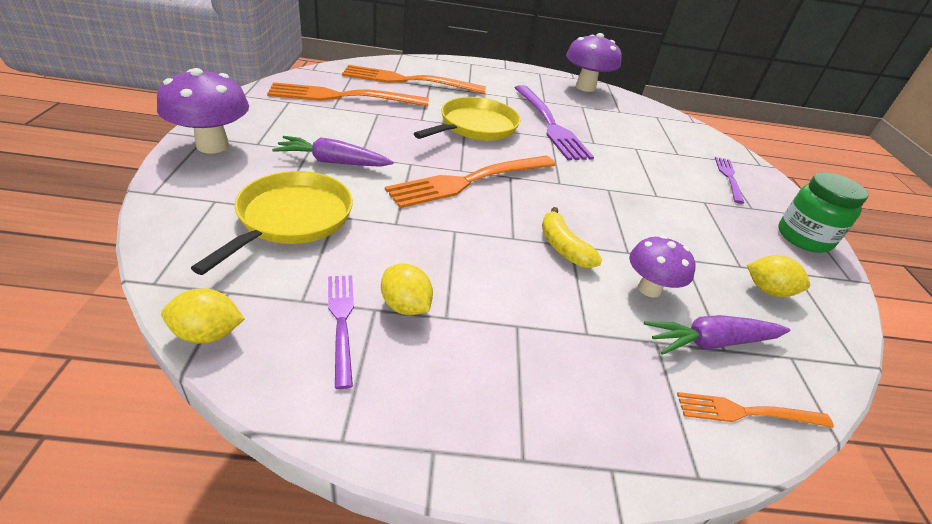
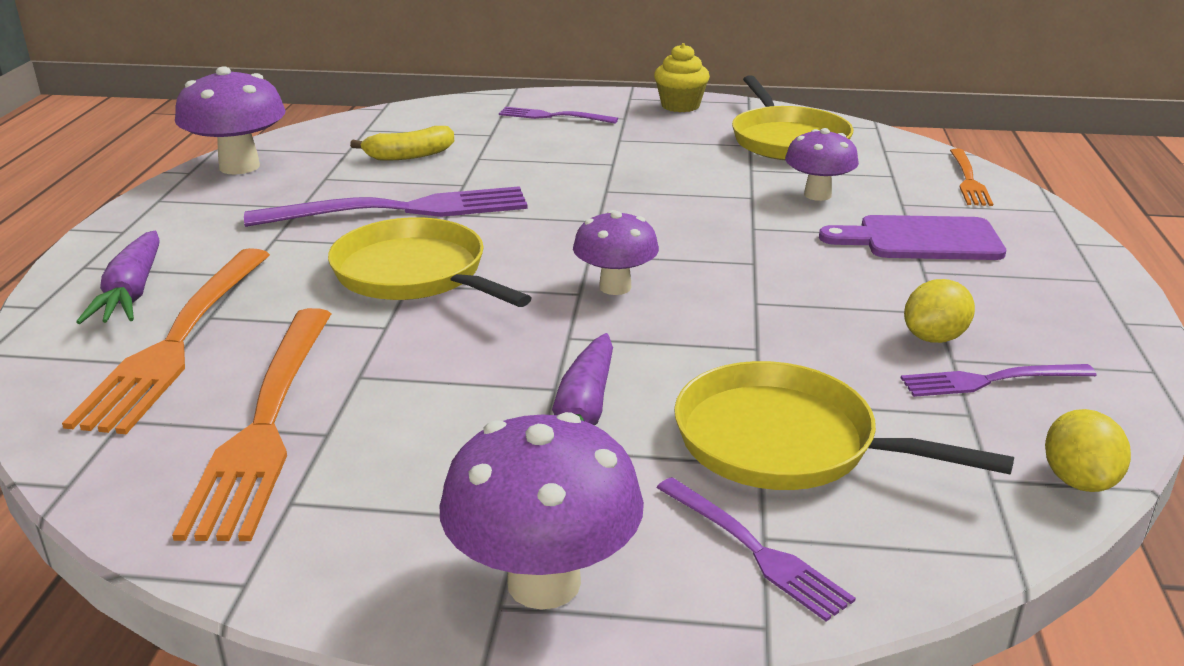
camera: 80 degrees left, 10 degrees down
orange fork [385,155,556,208] -> purple mushroom [573,210,659,295]
yellow banana [542,207,602,268] -> yellow banana moved to [350,126,454,161]
purple carrot [644,315,790,355] -> purple carrot moved to [76,231,160,324]
yellow lemon [747,255,810,297] -> yellow pan [732,75,853,160]
green jar [778,172,869,253] -> yellow cupcake [654,43,710,112]
none -> purple fork [657,477,856,622]
none -> purple cutting board [819,215,1006,260]

